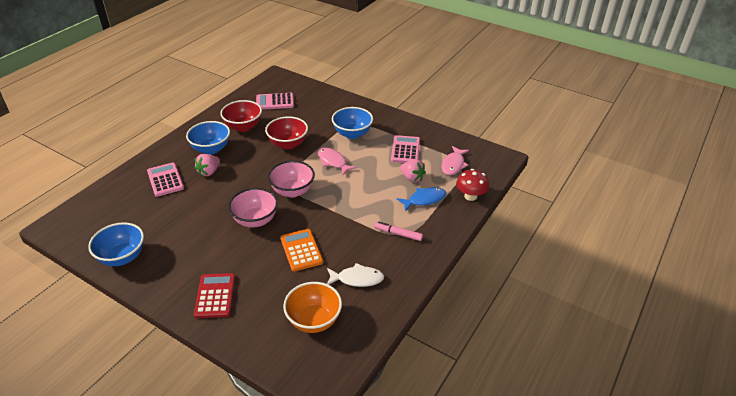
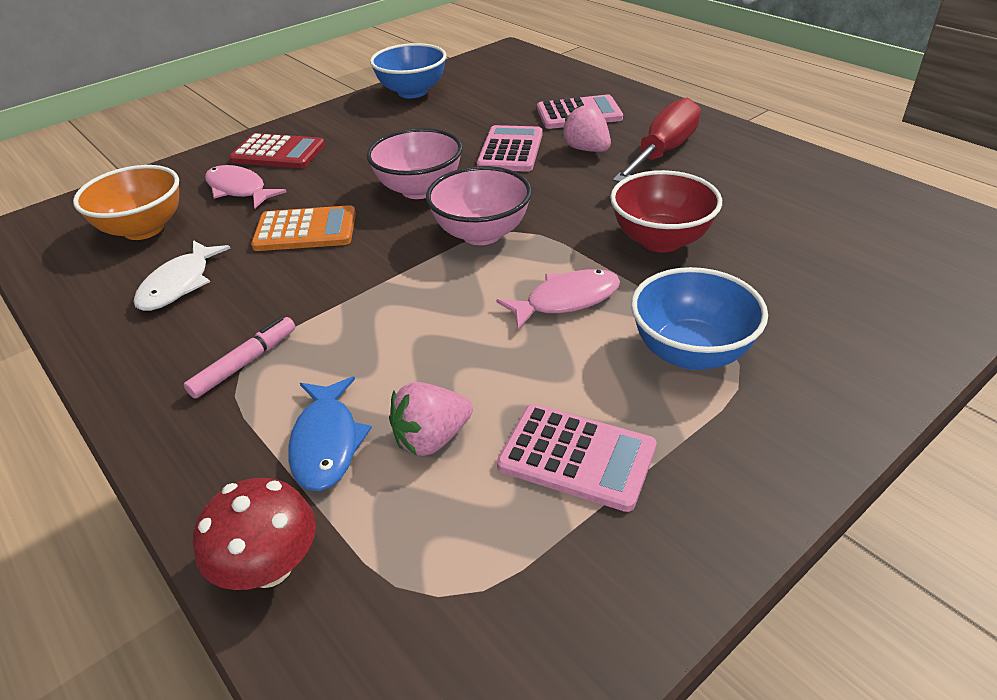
camera: 110 degrees right, 0 degrees up
blue bowl [186,121,230,155] -> red screwdriver [613,97,701,182]
red bowl [220,100,262,132] -> none
pink calculator [256,93,294,110] -> pink calculator moved to [477,125,543,172]
pink fish [442,146,469,175] -> pink fish moved to [205,165,287,208]

